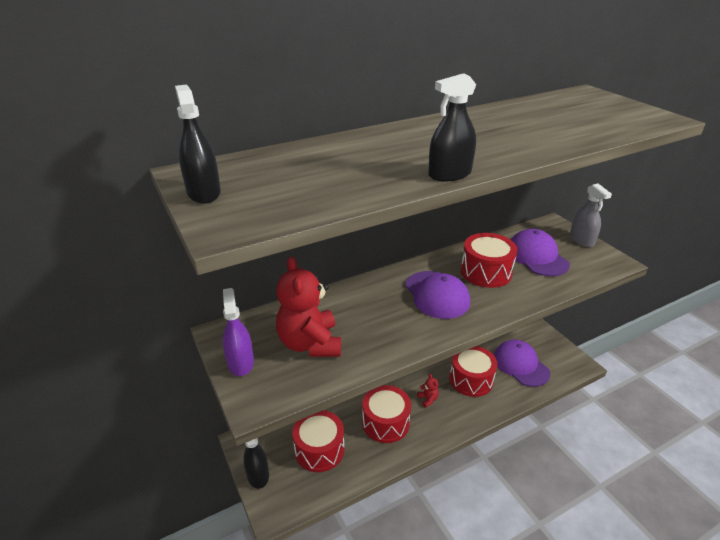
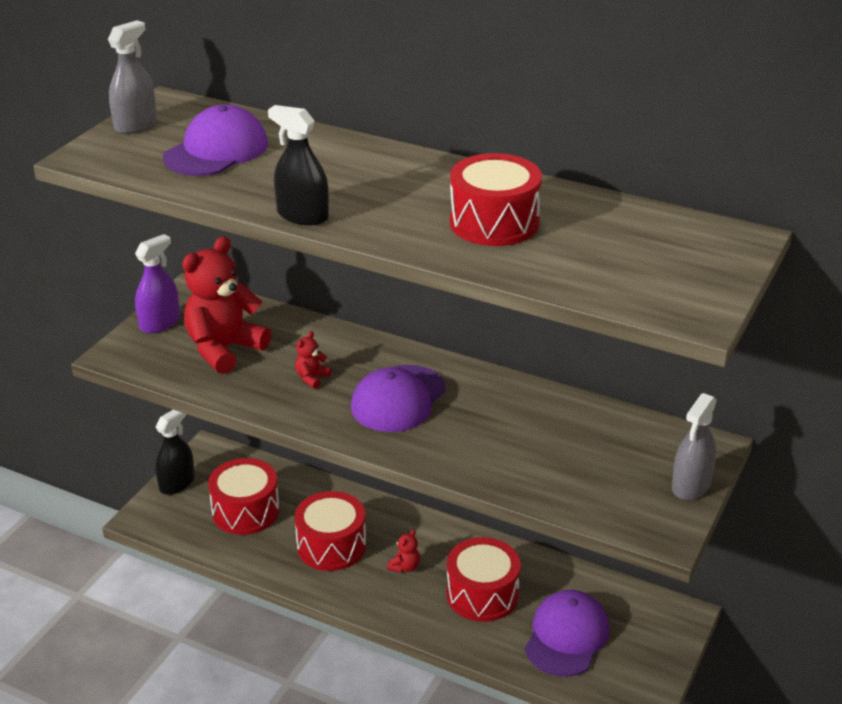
camera: 55 degrees right, 0 degrees up
black spray bottle [175,85,221,204] -> grey spray bottle [108,20,157,134]
red drum [461,233,518,288] -> red drum moved to [450,153,542,246]
purple cap [511,229,570,276] -> purple cap moved to [163,105,268,176]
none -> red teddy bear [295,331,331,389]

